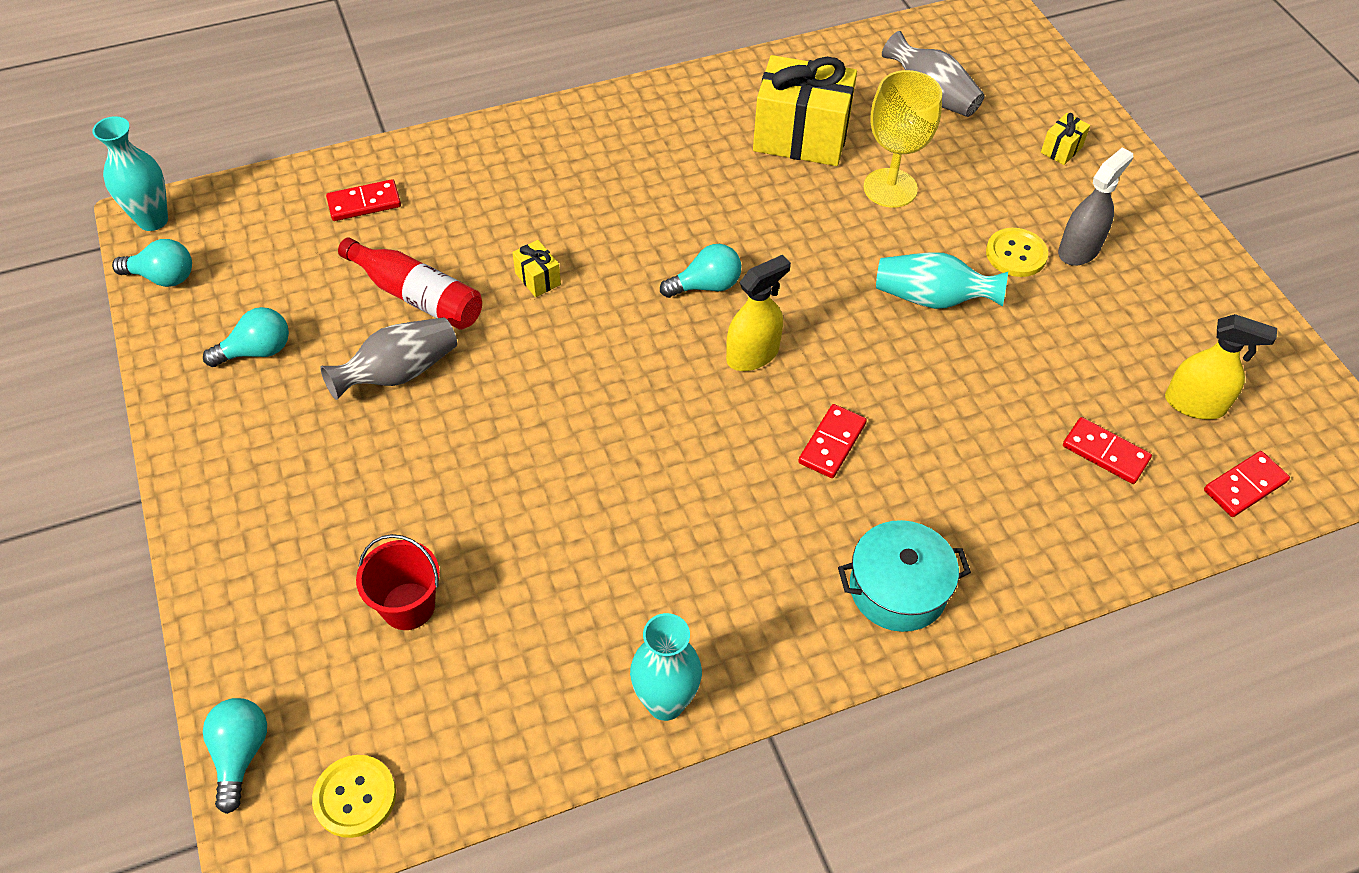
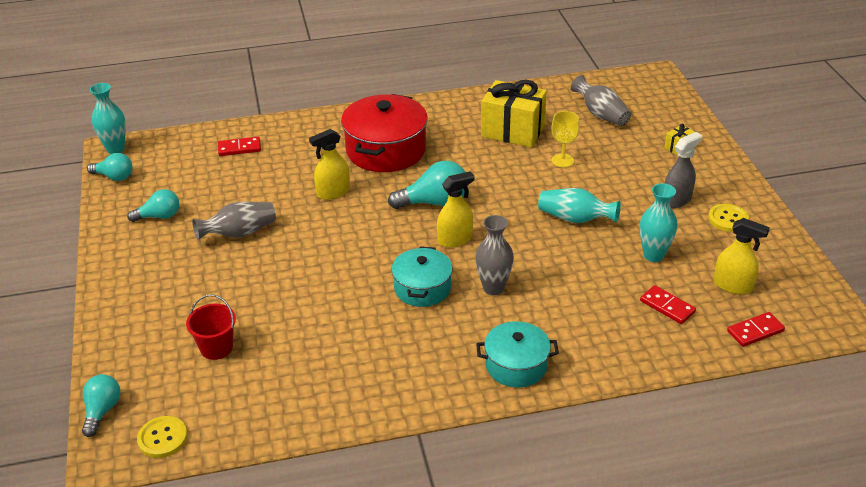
camera: 10 degrees right, 15 degrees down
red bottle [338,237,482,330] -> none
yellow gift [512,240,561,297] -> yellow spray bottle [309,129,350,200]
turquoise vase [630,613,702,721] -> turquoise vase moved to [640,183,677,262]
turquoise light bulb [660,244,741,298] -> turquoise light bulb [388,161,468,209], size x1.56
red domino [798,404,867,478] -> grey vase [475,215,514,295]
yellow goblet [864,70,942,208] -> yellow goblet [551,111,579,167], size x0.66
yellow button [986,228,1048,277] -> yellow button moved to [708,204,749,232]
none -> red pot [341,94,428,172]
none -> turquoise pot [392,246,453,307]

